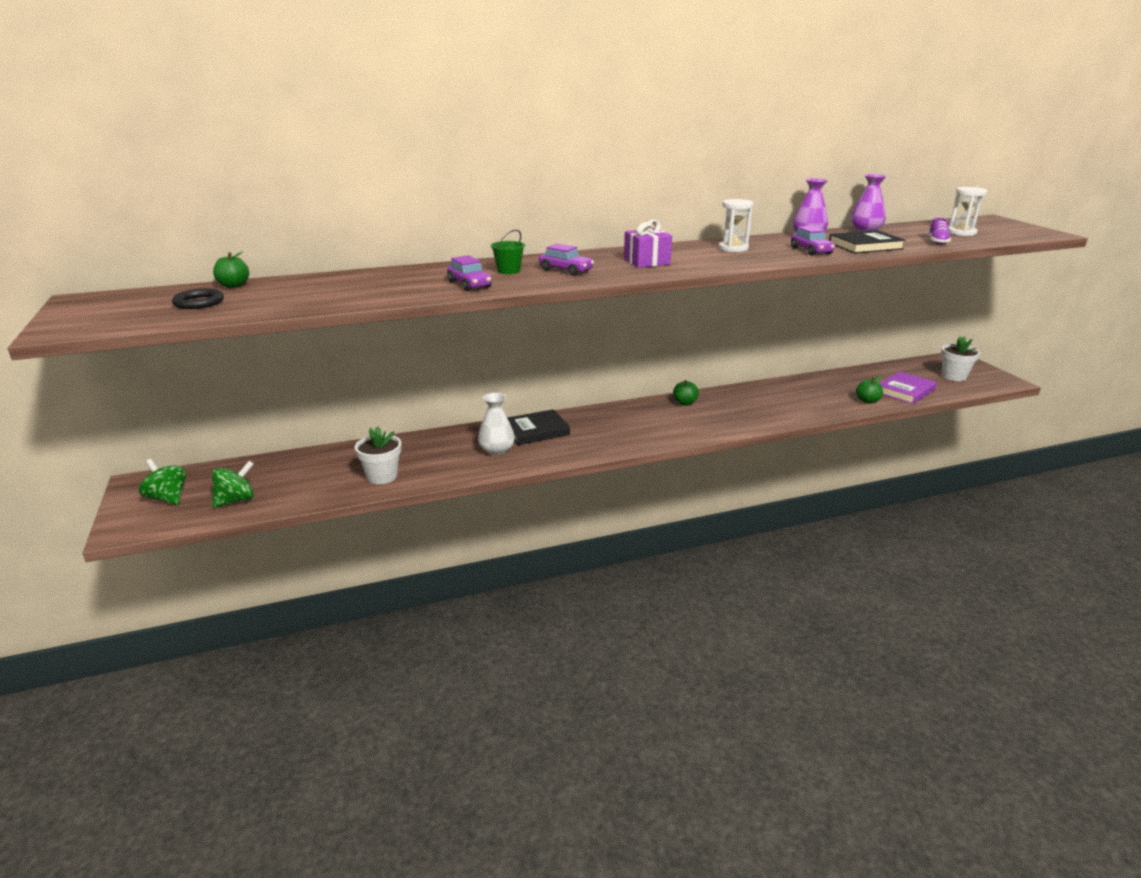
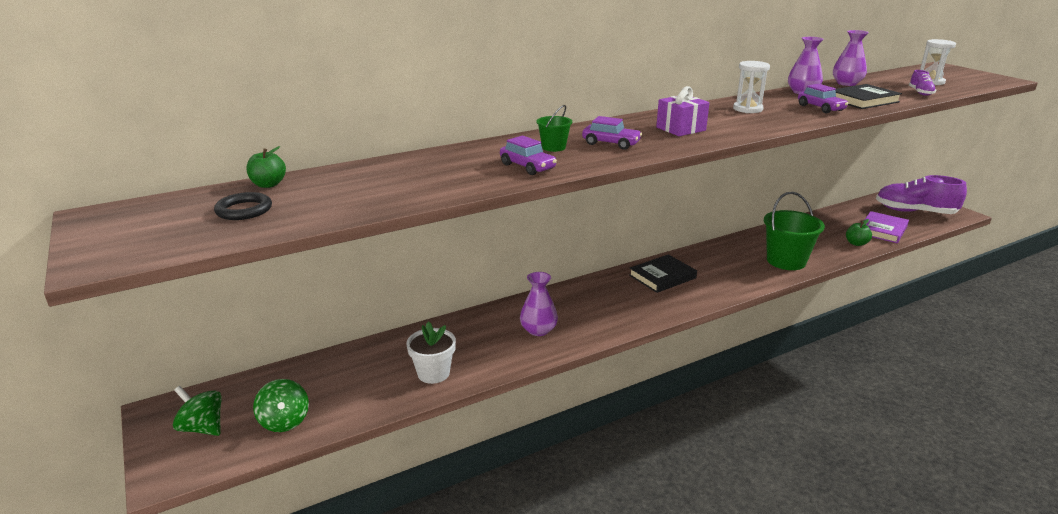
camera: 10 degrees left, 0 degrees up
green spinning top [212,461,254,508] -> green spinning top turned 120 degrees clockwise [253,379,309,432]
white vase [478,392,515,456] -> purple vase [520,272,558,336]
black book [508,409,570,445] -> black book moved to [629,254,697,293]
green apple [673,380,699,406] -> none
white flower pot [941,336,980,381] -> purple shoe [876,175,967,214]
none -> green bucket [764,192,825,270]

